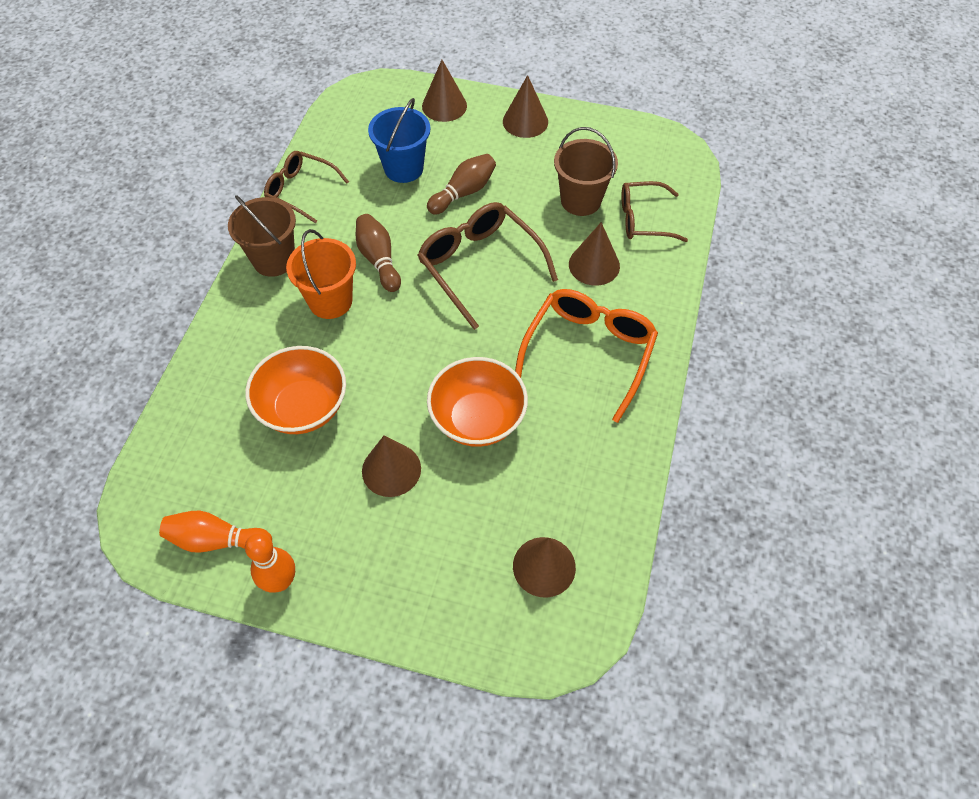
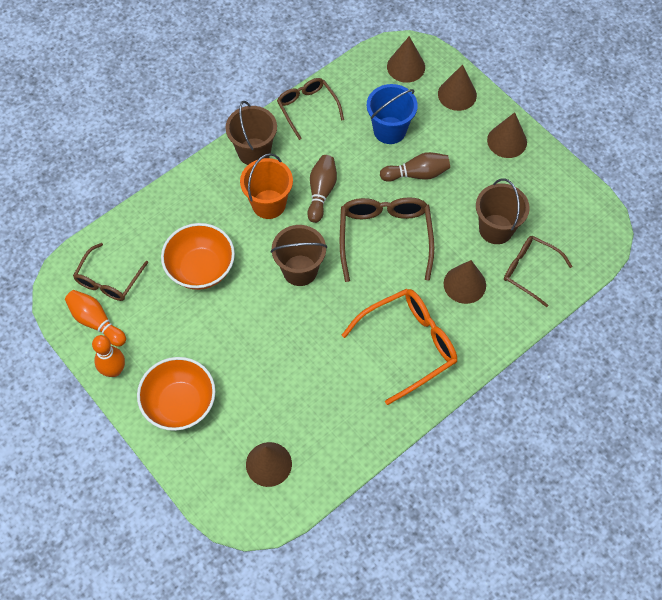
camera: 35 degrees right, 5 degrees up
brown cone [362,435,421,497] -> brown cone moved to [387,36,425,83]
orange bowl [427,357,528,447] -> orange bowl moved to [137,357,215,431]
none -> brown glasses [73,243,148,301]
none -> brown bucket [271,225,327,286]

